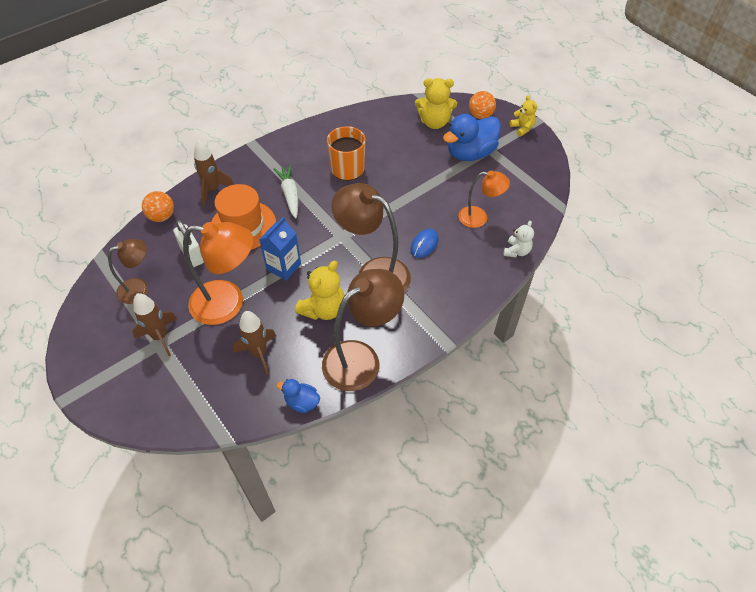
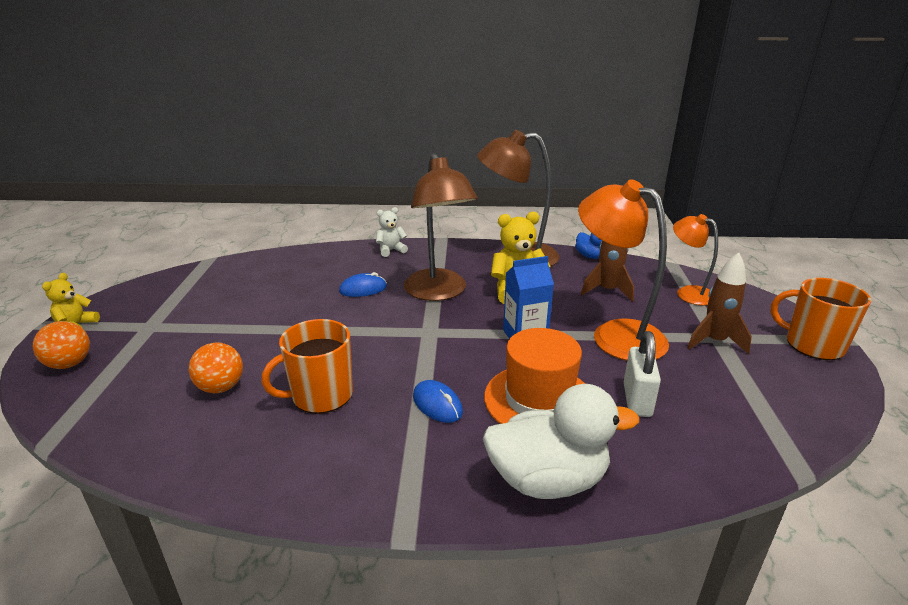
camera: 140 degrees left, 25 degrees down
brown lamp [108,239,148,304] -> none
orange ball [142,191,174,222] -> orange ball moved to [188,342,243,393]
brown rocket [194,140,234,205] -> white duck [483,384,639,499]
white carrot [274,165,298,218] -> blue mouse [413,380,463,423]
yellow teddy bear [415,78,457,129] -> none
blue duck [443,114,501,161] -> none
orange lamp [458,170,510,228] -> orange lamp moved to [673,214,718,306]
white teddy bear [503,221,534,257] -> white teddy bear moved to [376,207,408,257]
none -> orange mug [771,278,871,360]

